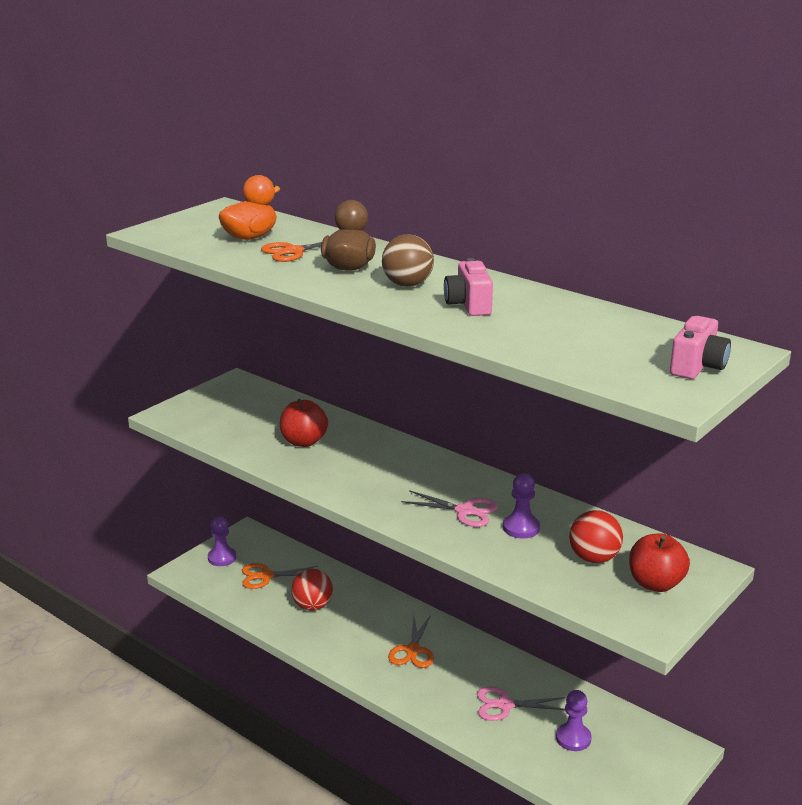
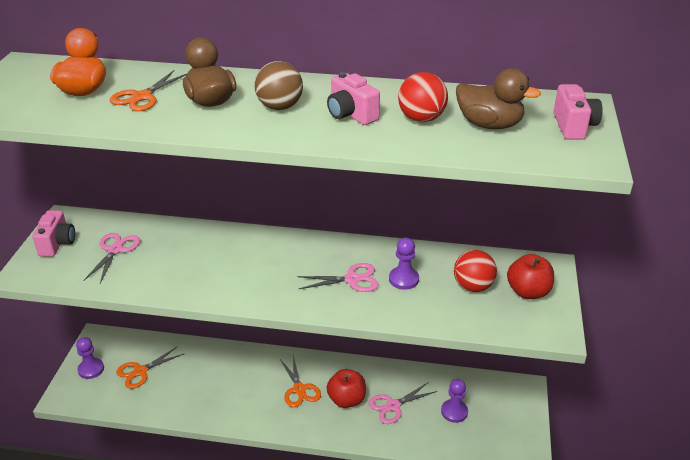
camera: 30 degrees left, 10 degrees up
red apple [280,399,328,447] -> red apple moved to [327,369,366,408]
red ball [291,569,333,611] -> red ball moved to [398,72,448,122]
none -> pink camera [33,210,75,257]
none -> pink scissors [83,233,140,283]
none -> brown duck [456,68,541,130]

